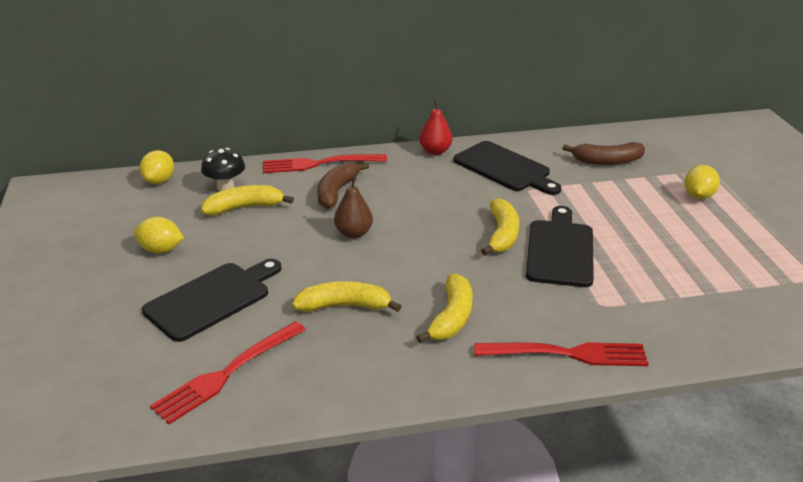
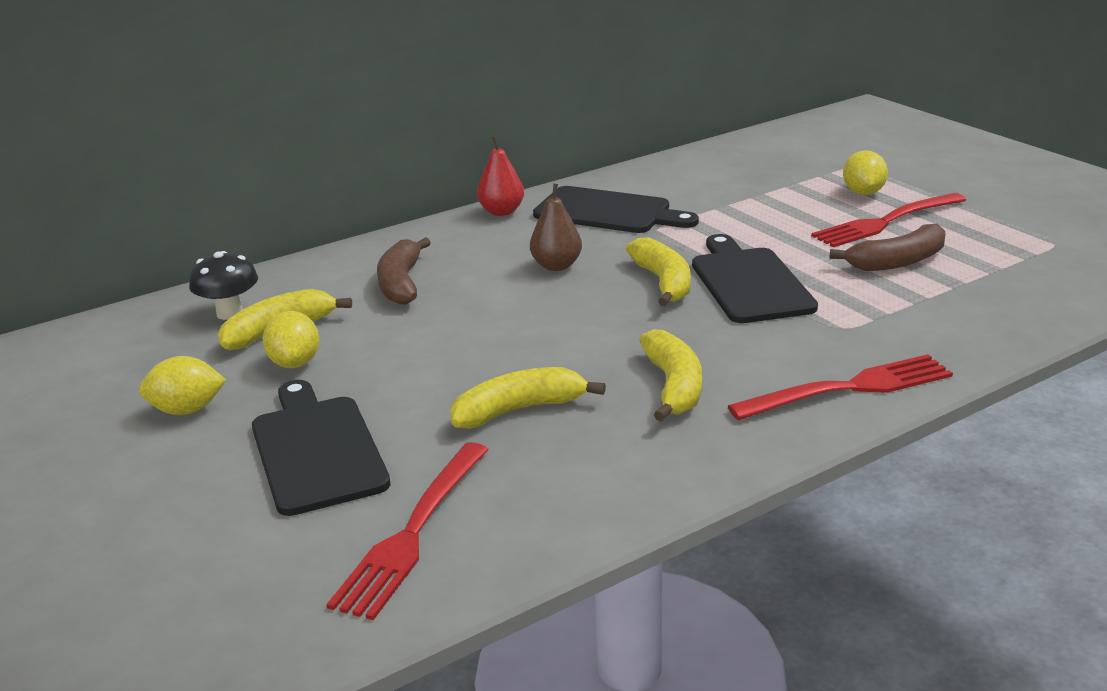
camera: 20 degrees left, 5 degrees down
yellow lemon [139,150,174,184] -> yellow lemon moved to [263,311,319,368]
black cutting board [142,259,281,342] -> black cutting board turned 45 degrees counterclockwise [252,380,391,516]
red fork [263,154,387,173] -> red fork moved to [811,193,966,247]
brown pear [334,177,373,238] -> brown pear moved to [530,183,582,271]
brown banana [562,142,645,165] -> brown banana moved to [829,224,945,271]

